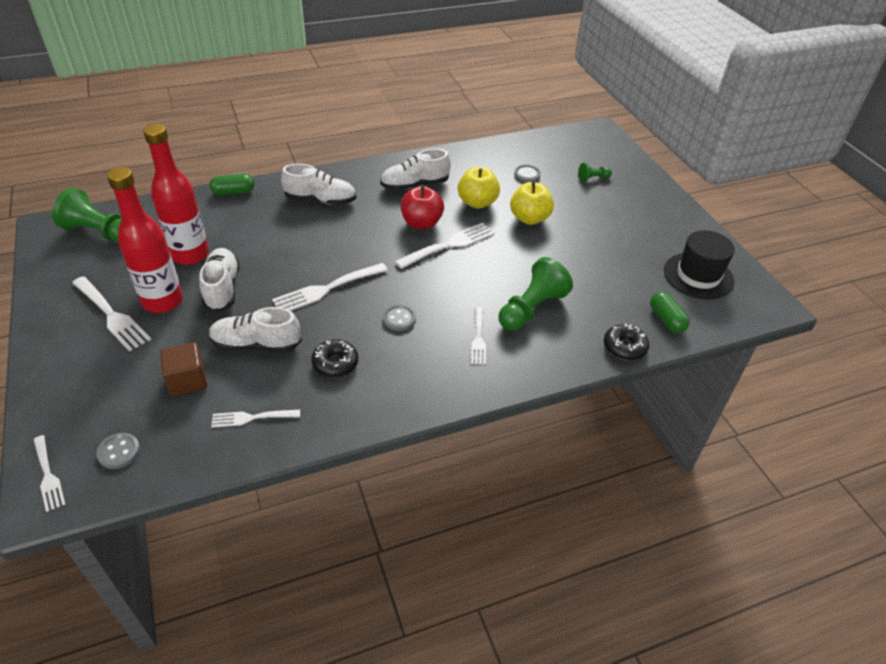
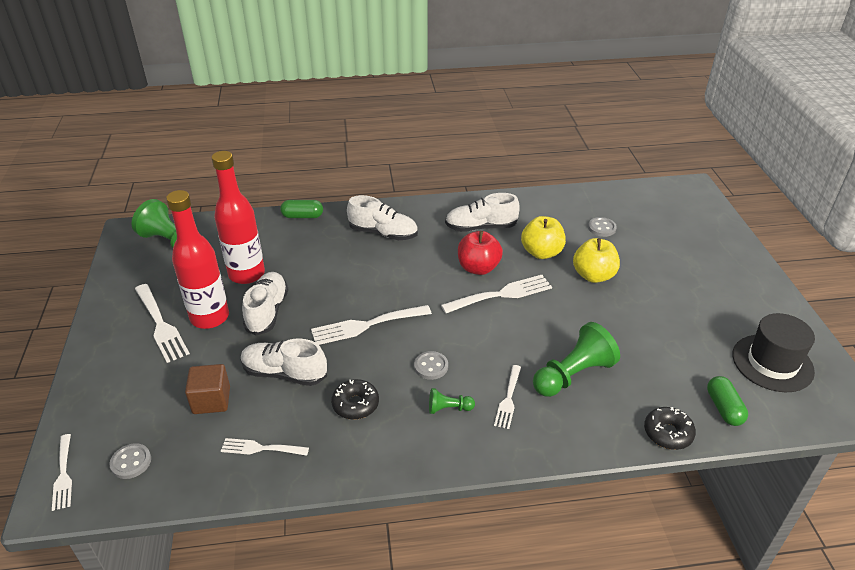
camera: 15 degrees right, 5 degrees down
green pawn [578,163,612,182] -> green pawn moved to [429,388,475,414]

